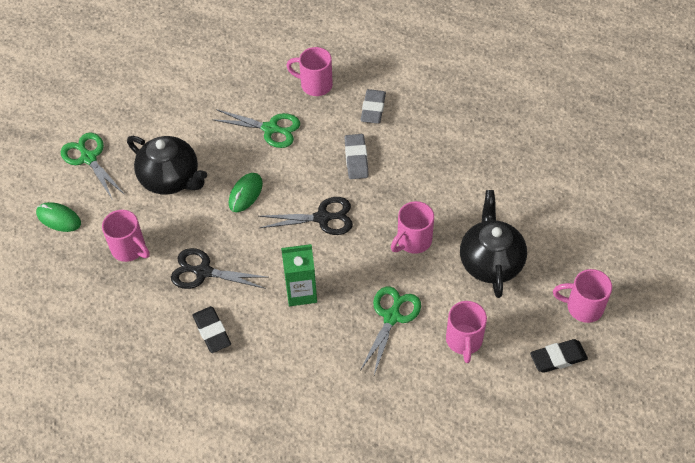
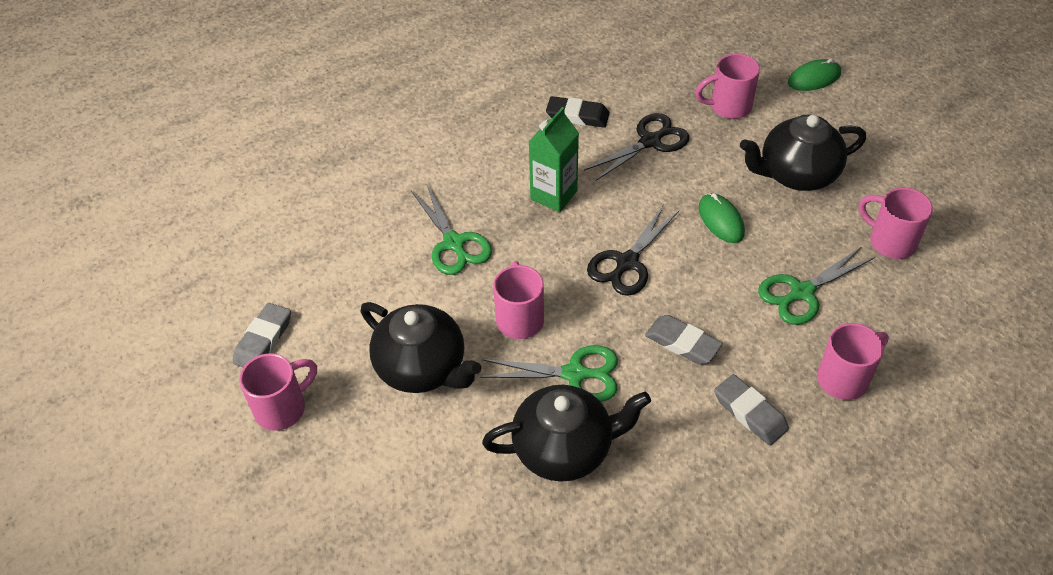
camera: 130 degrees right, 5 degrees down
green scissors [61,133,125,200] -> green scissors moved to [480,345,618,402]
pink mug [446,301,487,363] -> pink mug moved to [859,187,933,259]
black eraser [530,339,588,373] -> grey eraser [232,303,291,367]
none -> black teapot [482,385,651,482]

